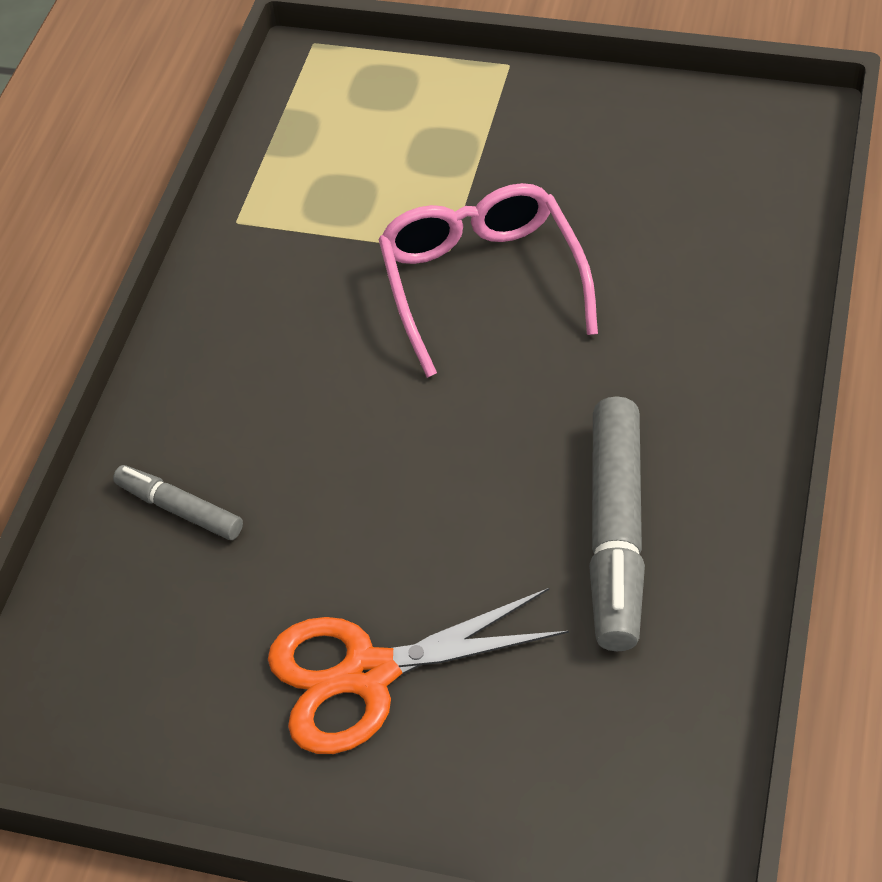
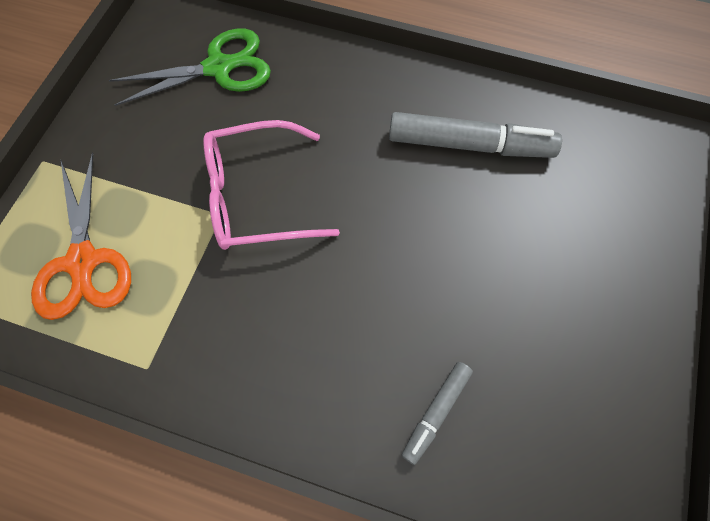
camera: 90 degrees left, 15 degrees up
orange scissors [268,588,569,754] -> orange scissors moved to [31,152,131,320]
none -> green scissors [109,28,271,106]

